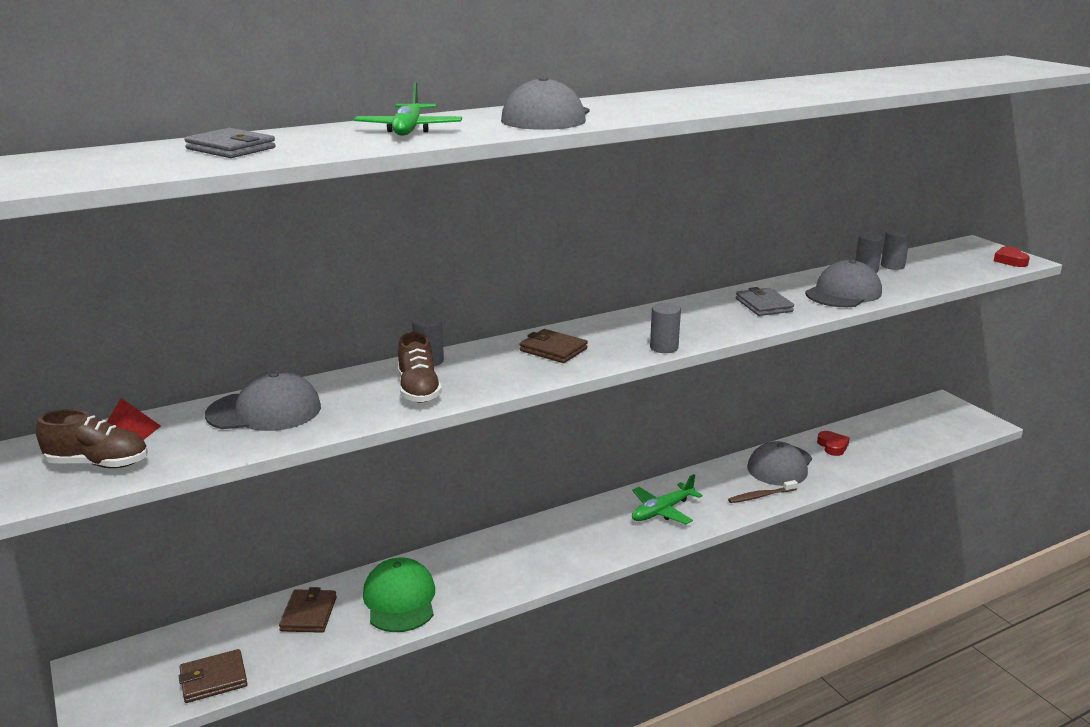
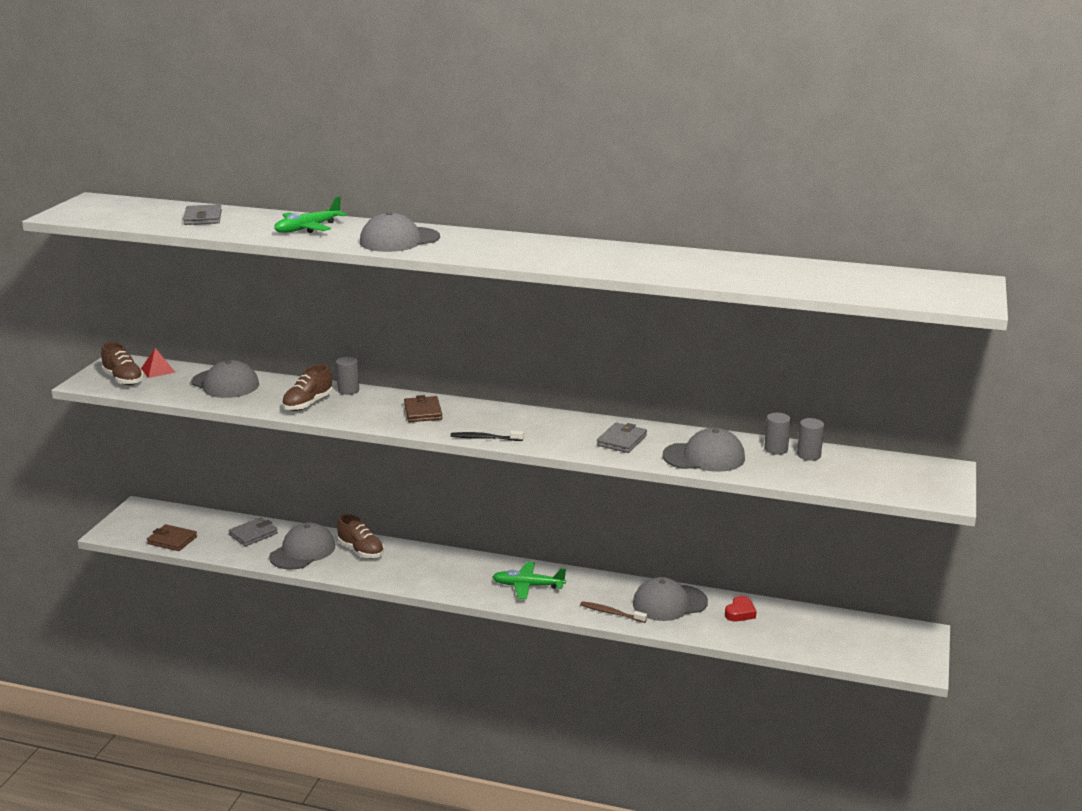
camera: 45 degrees right, 0 degrees up
brown wallet [279,587,337,633] -> grey wallet [229,517,278,547]
green cap [363,557,435,632] -> grey cap [269,522,335,570]
grey cylinder [650,303,681,353] -> black toothbrush [451,431,524,441]
red heart [994,246,1030,267] -> none
none -> brown shoe [337,514,384,558]

